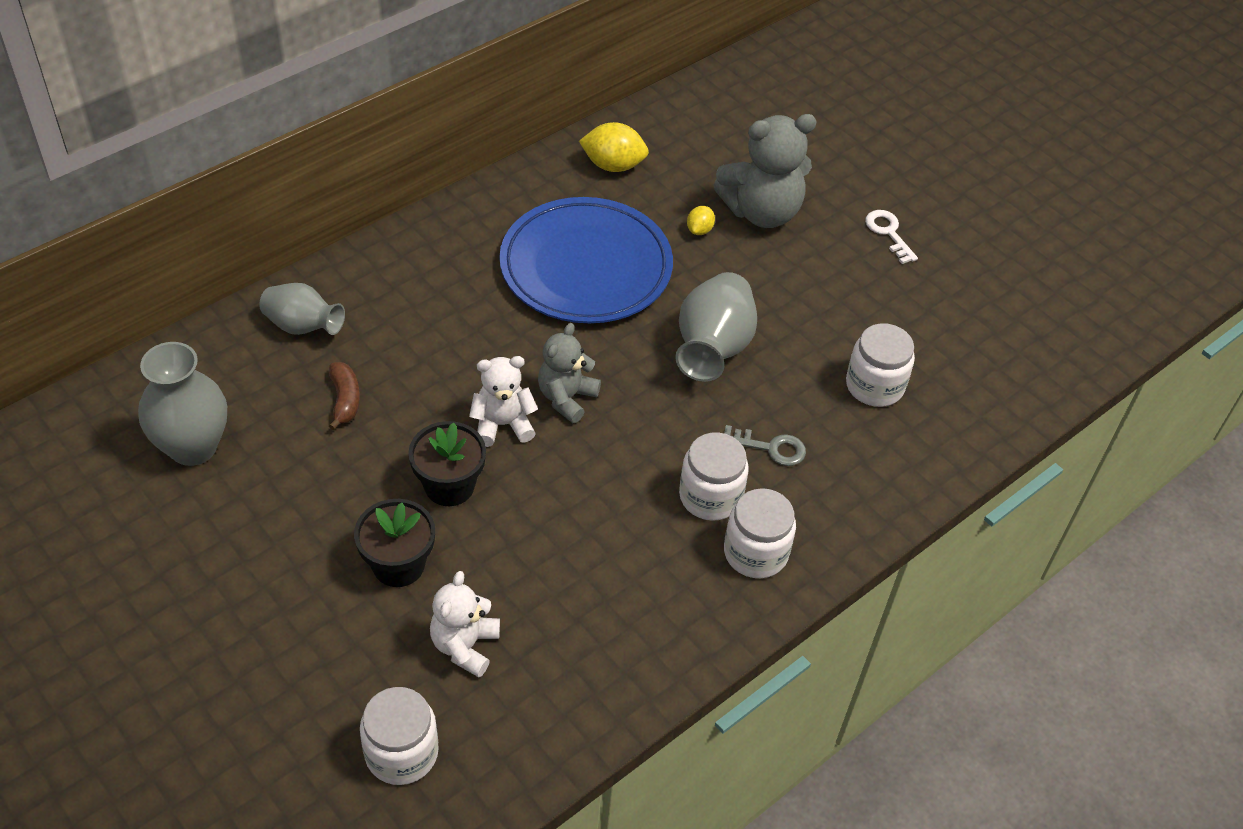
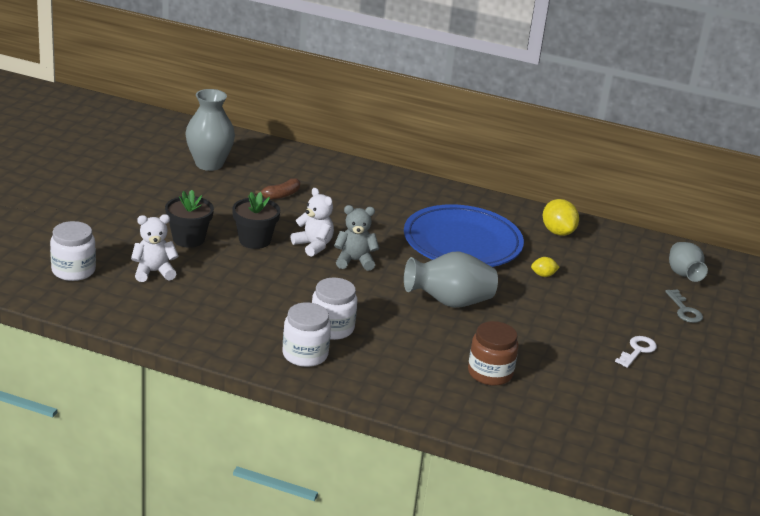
camera: 60 degrees right, 20 degrees down
grey vase [259,283,345,335] -> grey vase moved to [669,242,708,282]
grey teddy bear [713,114,817,228] -> none
grey key [724,425,806,466] -> grey key moved to [665,289,703,323]
white jar [846,323,915,407] -> brown jar [468,321,519,386]

